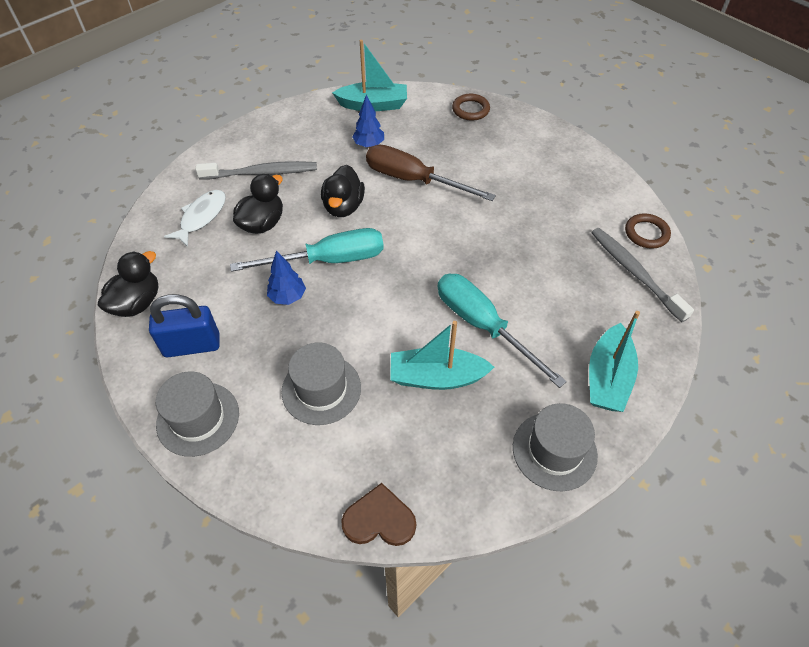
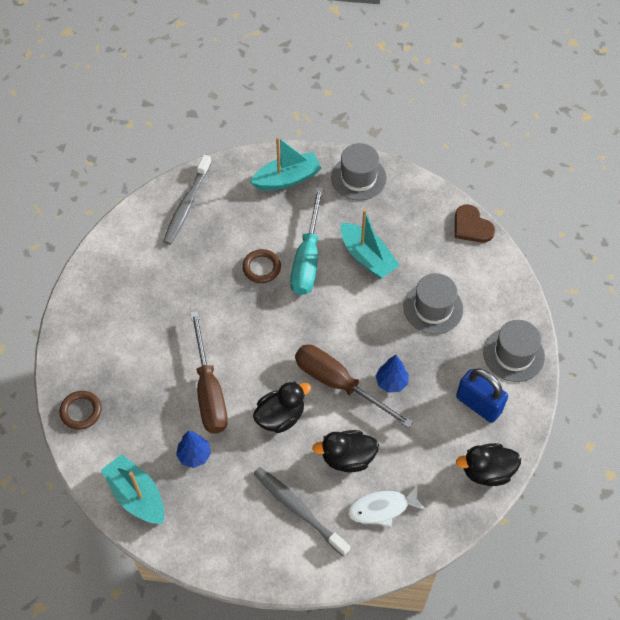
camera: 130 degrees left, 5 degrees up
turquoise screwdriver [230,228,384,272] -> brown screwdriver [295,345,413,428]
brown ring [625,213,671,249] -> brown ring moved to [242,249,281,283]

